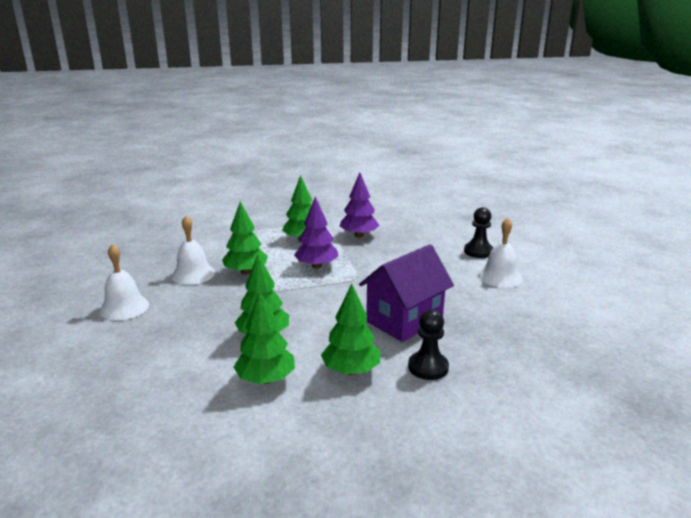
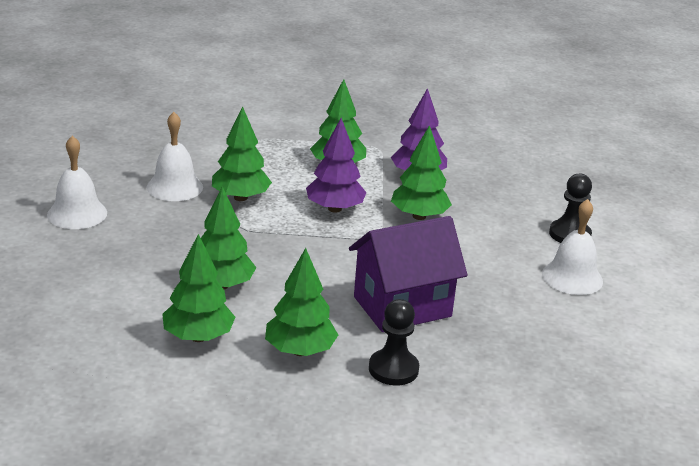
camera: 15 degrees right, 5 degrees up
none -> green tree [391,125,452,220]

